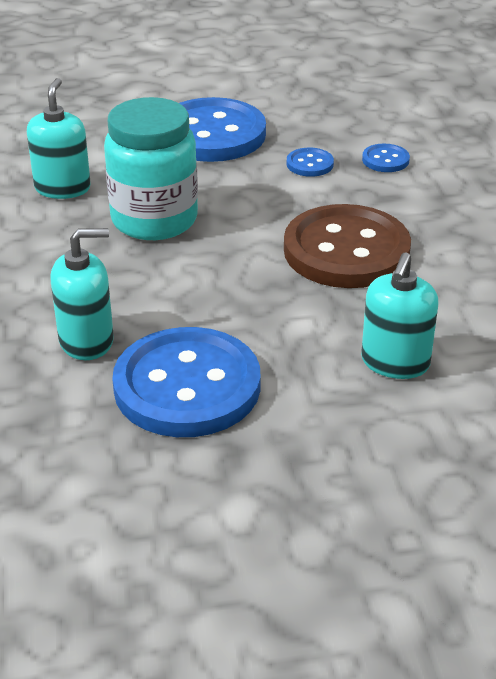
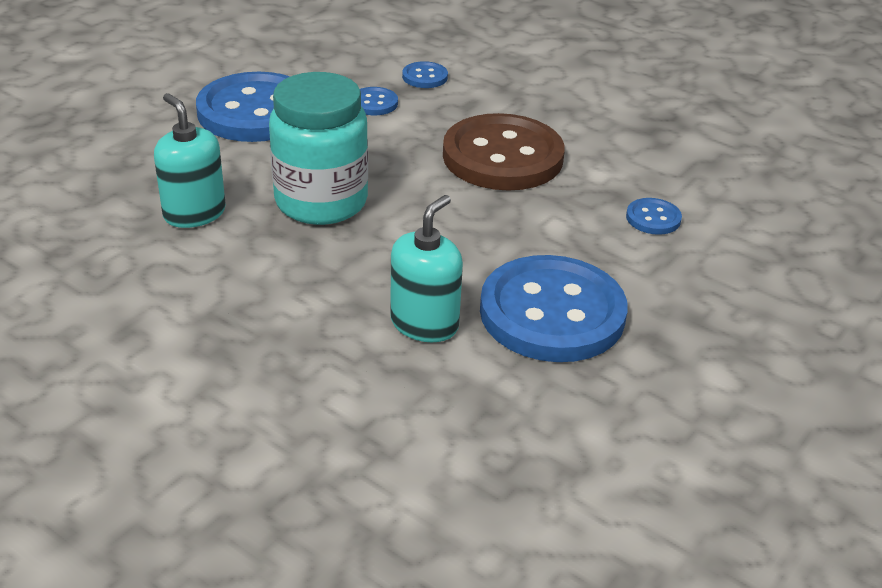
camera: 45 degrees left, 0 degrees up
turquoise soap dispenser [361,253,439,379] -> blue button [626,198,682,235]

